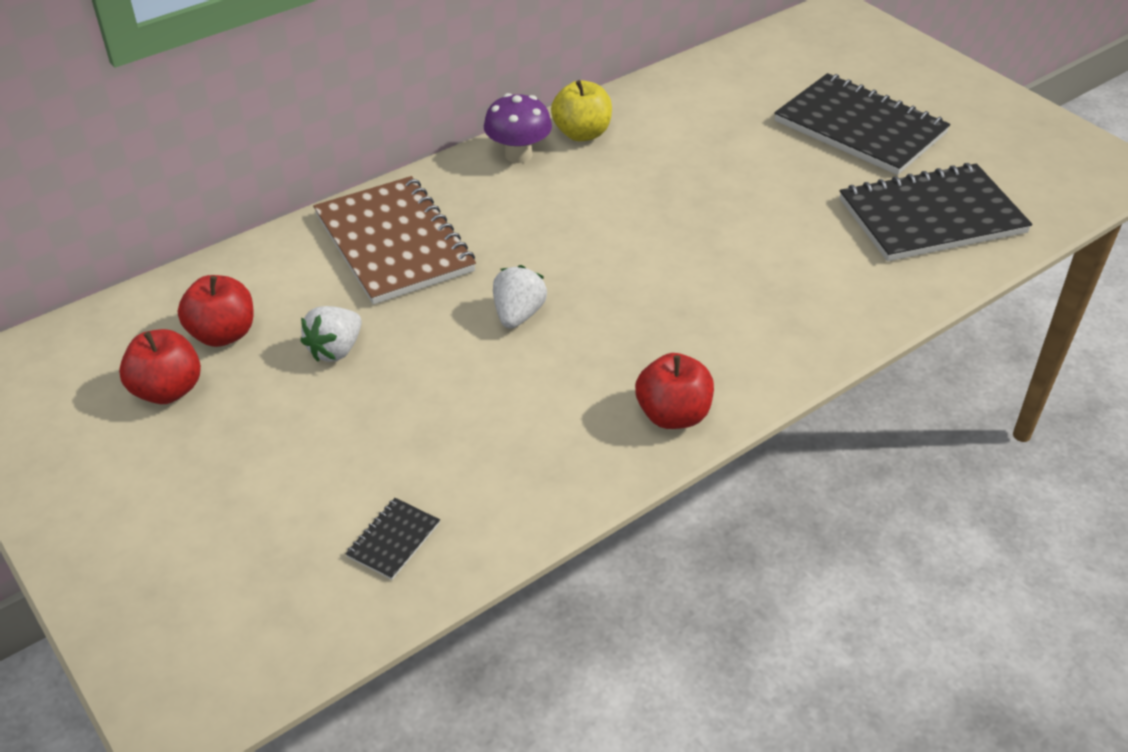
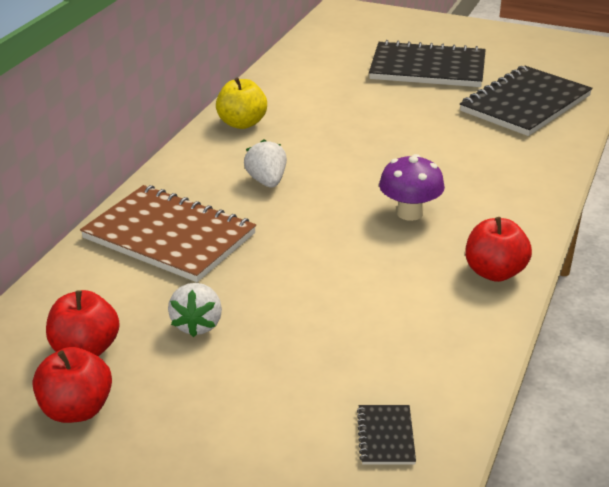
camera: 30 degrees left, 10 degrees down
purple mushroom [484,93,552,163] -> purple mushroom moved to [379,154,445,221]
white strawberry [493,265,547,329] -> white strawberry moved to [244,139,287,188]

